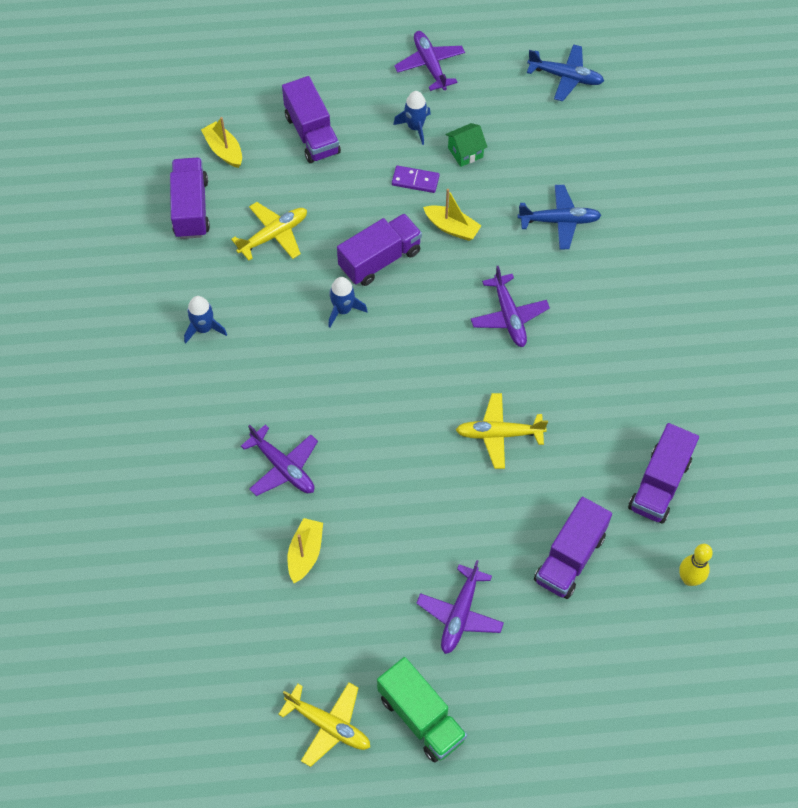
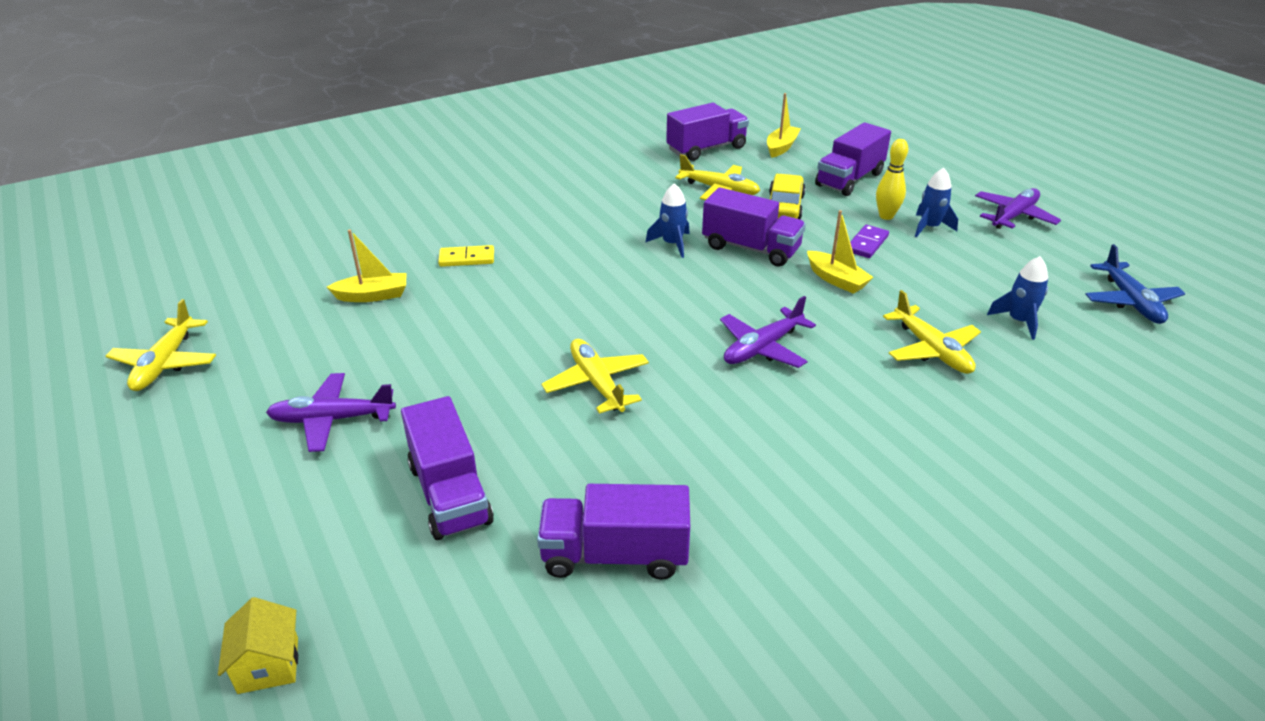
camera: 65 degrees right, 25 degrees down
blue rocket [184,296,227,344] -> blue rocket moved to [987,256,1048,340]
purple plane [241,425,318,496] -> yellow domino [438,245,494,267]
green truck [377,657,467,763] -> none
purple domino [392,166,439,193] -> purple domino turned 45 degrees clockwise [850,225,889,258]
yellow boat [423,189,482,241] -> yellow boat turned 45 degrees counterclockwise [807,210,873,294]
green house [445,123,487,167] -> none
blue plane [518,185,602,249] -> yellow plane [883,290,981,374]
purple truck [534,497,612,599] -> purple truck turned 120 degrees counterclockwise [401,396,494,540]
yellow bowling pin [679,544,713,586] -> yellow bowling pin moved to [876,139,908,220]
none -> yellow house [218,597,298,694]
none -> yellow car [769,174,806,219]

